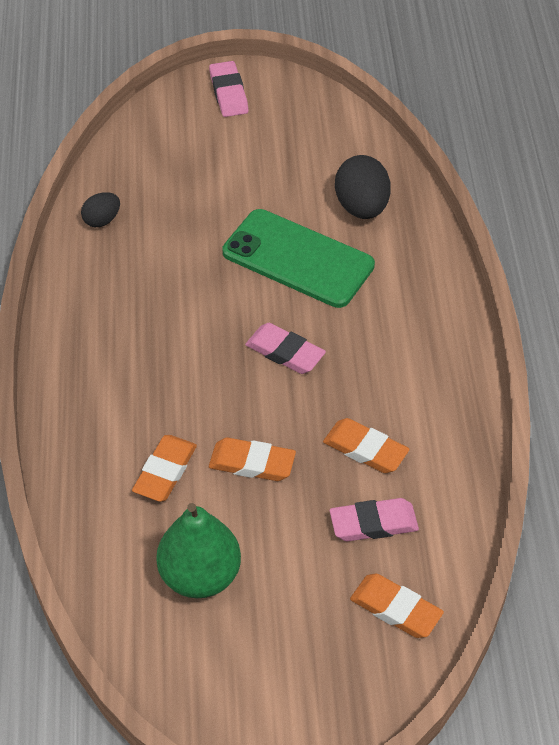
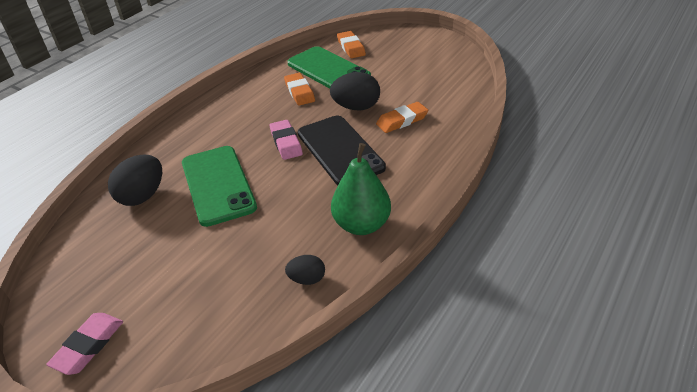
camera: 140 degrees left, 10 degrees down
green pear [156,503,241,598] -> green pear moved to [331,143,391,235]
orange eraser [209,437,296,481] -> black egg [330,72,380,110]
pink eraser [330,498,419,541] -> green phone [287,46,371,89]
none -> black phone [298,116,386,185]

